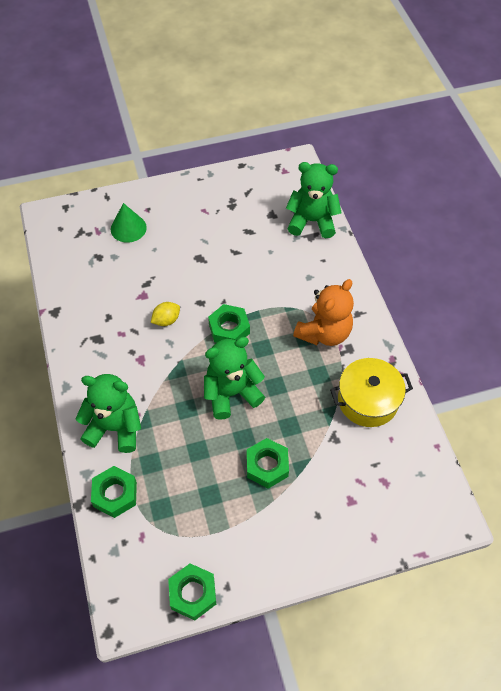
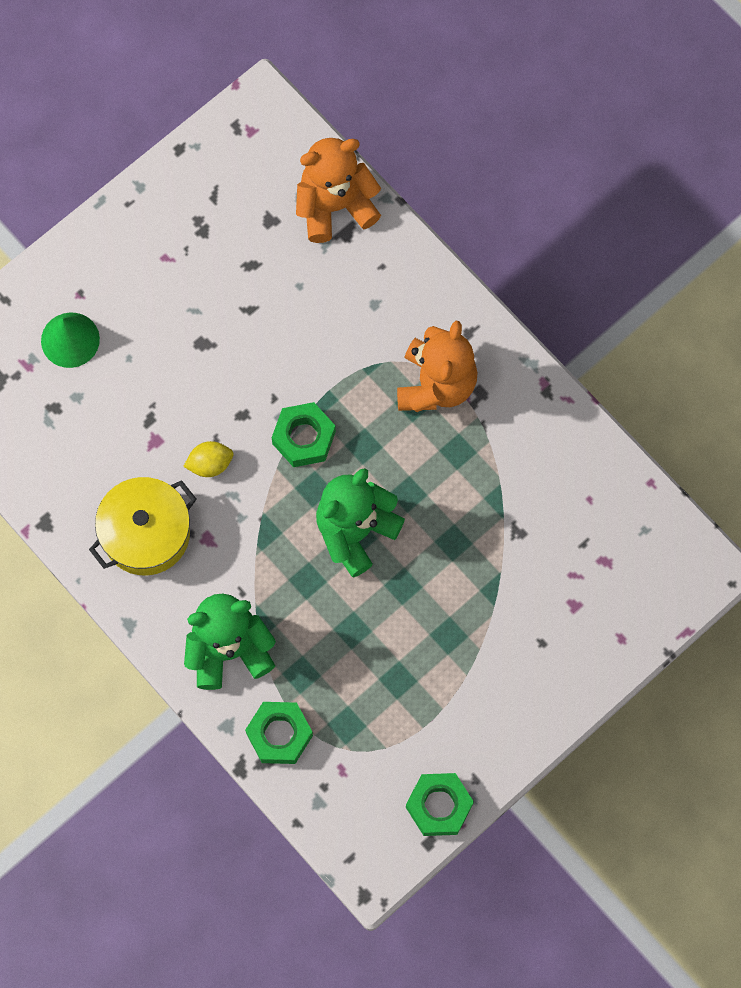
camera: 25 degrees left, 15 degrees up
yellow lemon [151,302,180,326] -> yellow lemon turned 45 degrees clockwise [183,441,234,477]
green nut [247,438,289,489] -> none
green teddy bear [286,162,342,238] -> orange teddy bear [296,138,381,243]
yellow pot [330,358,413,427] -> yellow pot moved to [89,477,197,575]

